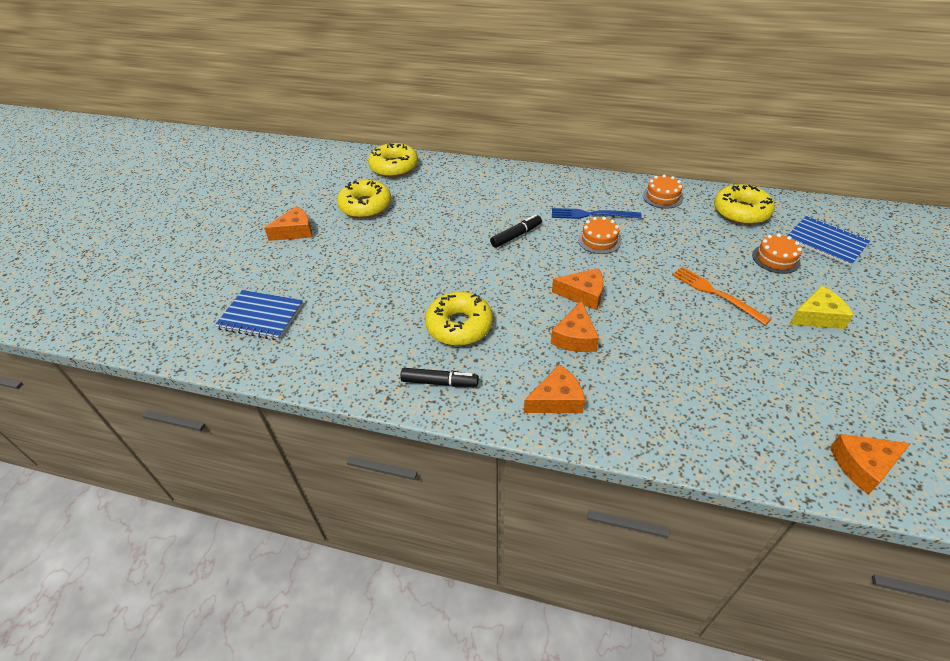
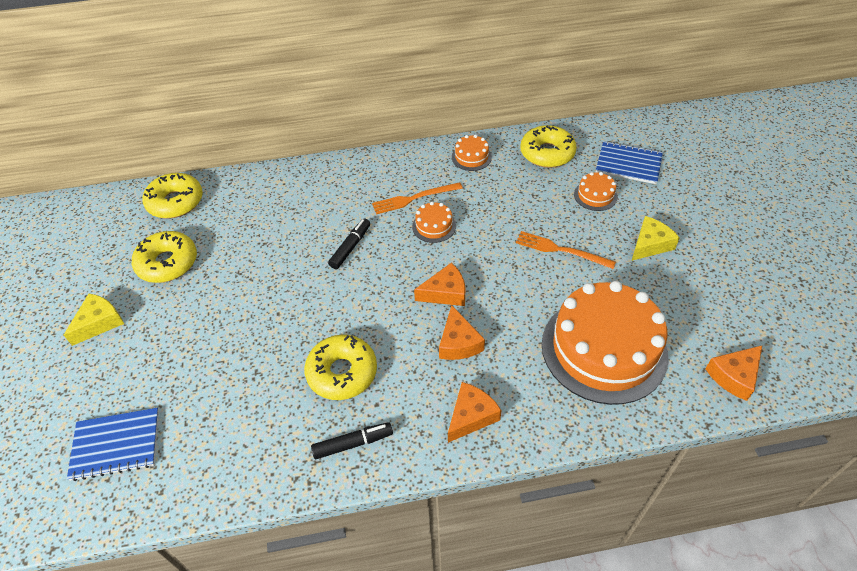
camera: 25 degrees left, 5 degrees up
orange cheese [264,206,312,241] -> yellow cheese [64,294,124,346]
blue fork [552,208,642,219] -> orange fork [372,182,463,214]
none -> orange cake [542,281,669,405]

